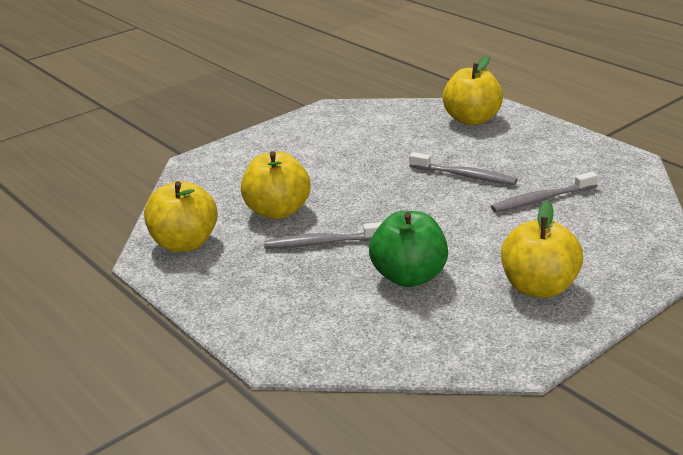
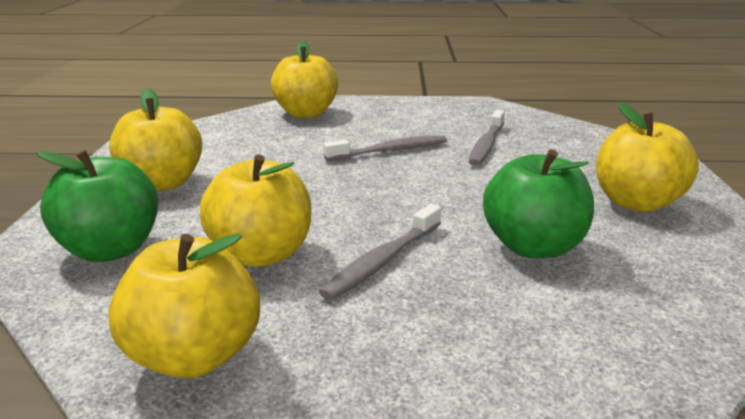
camera: 50 degrees left, 5 degrees down
none -> green apple [37,150,158,262]
none -> yellow apple [109,88,202,191]

